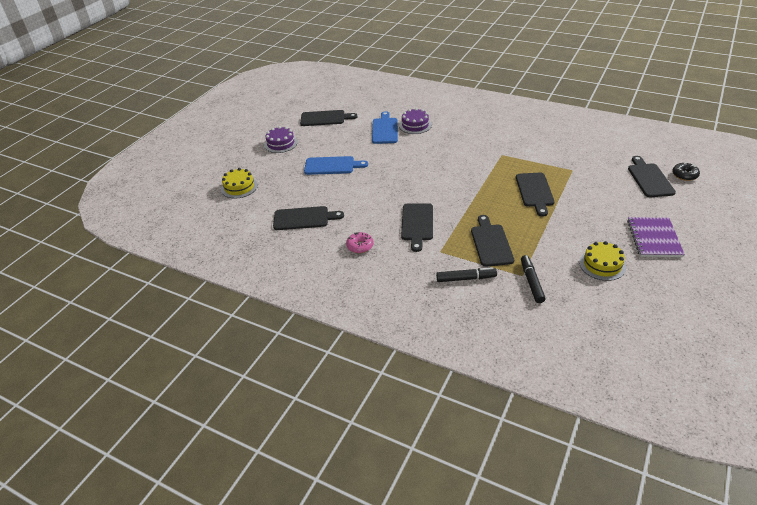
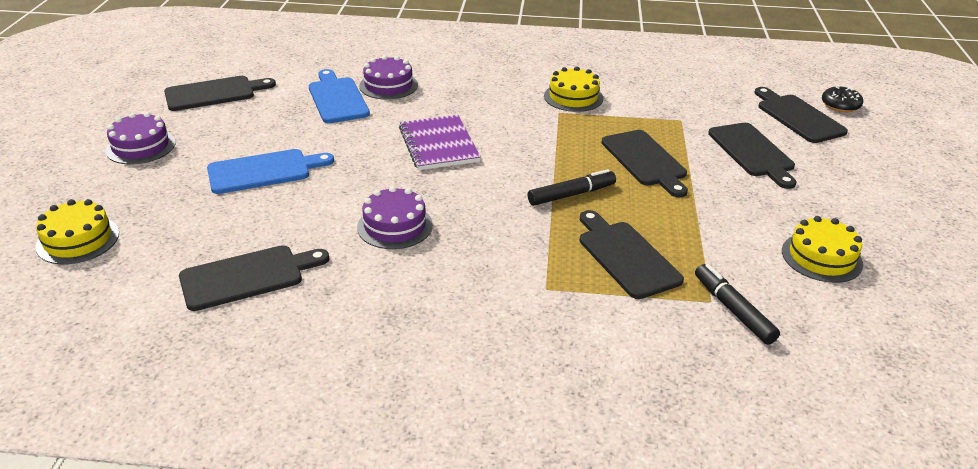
camera: 25 degrees left, 5 degrees down
pink donut [346,232,374,253] -> none
black cutting board [401,203,433,252] -> black cutting board moved to [708,123,796,189]
black marker [436,267,497,282] -> black marker moved to [528,169,616,206]
purple notebook [627,217,685,257] -> purple notebook moved to [399,115,481,170]
none -> purple cake [357,186,433,249]
none -> yellow cake [544,66,604,112]

